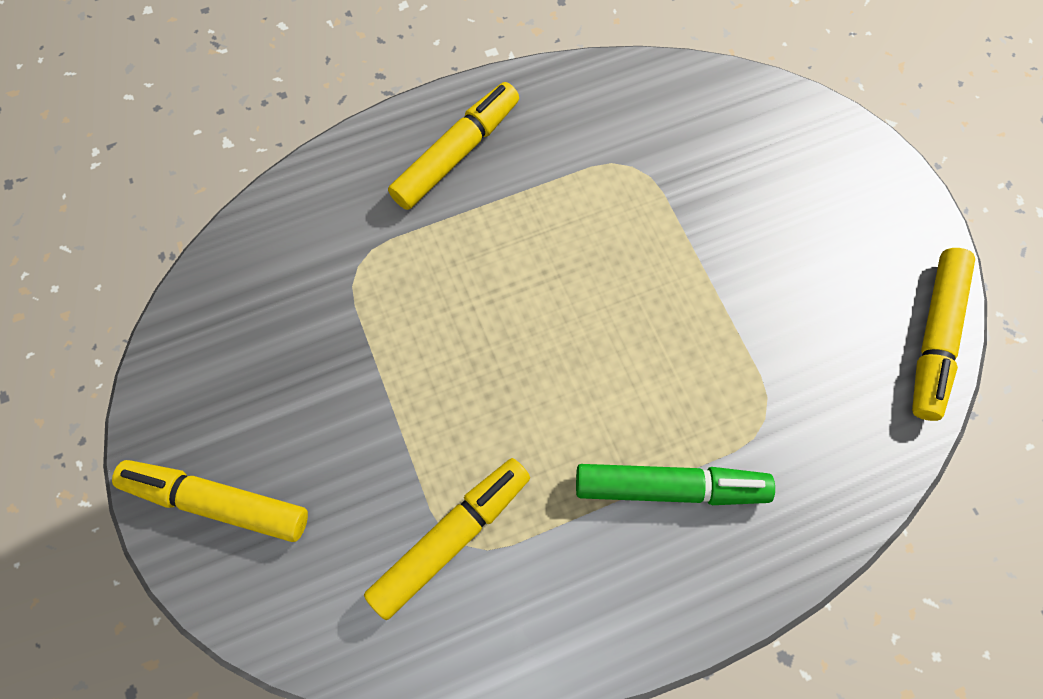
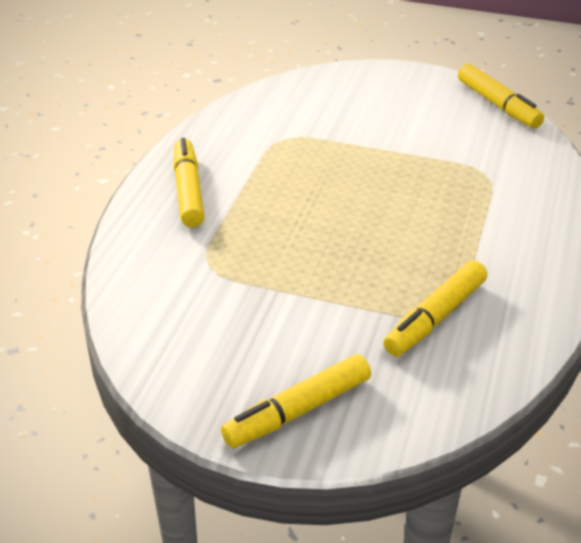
camera: 50 degrees left, 30 degrees down
yellow marker [364,458,530,620] -> yellow marker turned 135 degrees counterclockwise [383,260,487,356]
green marker [576,464,775,505] -> none

